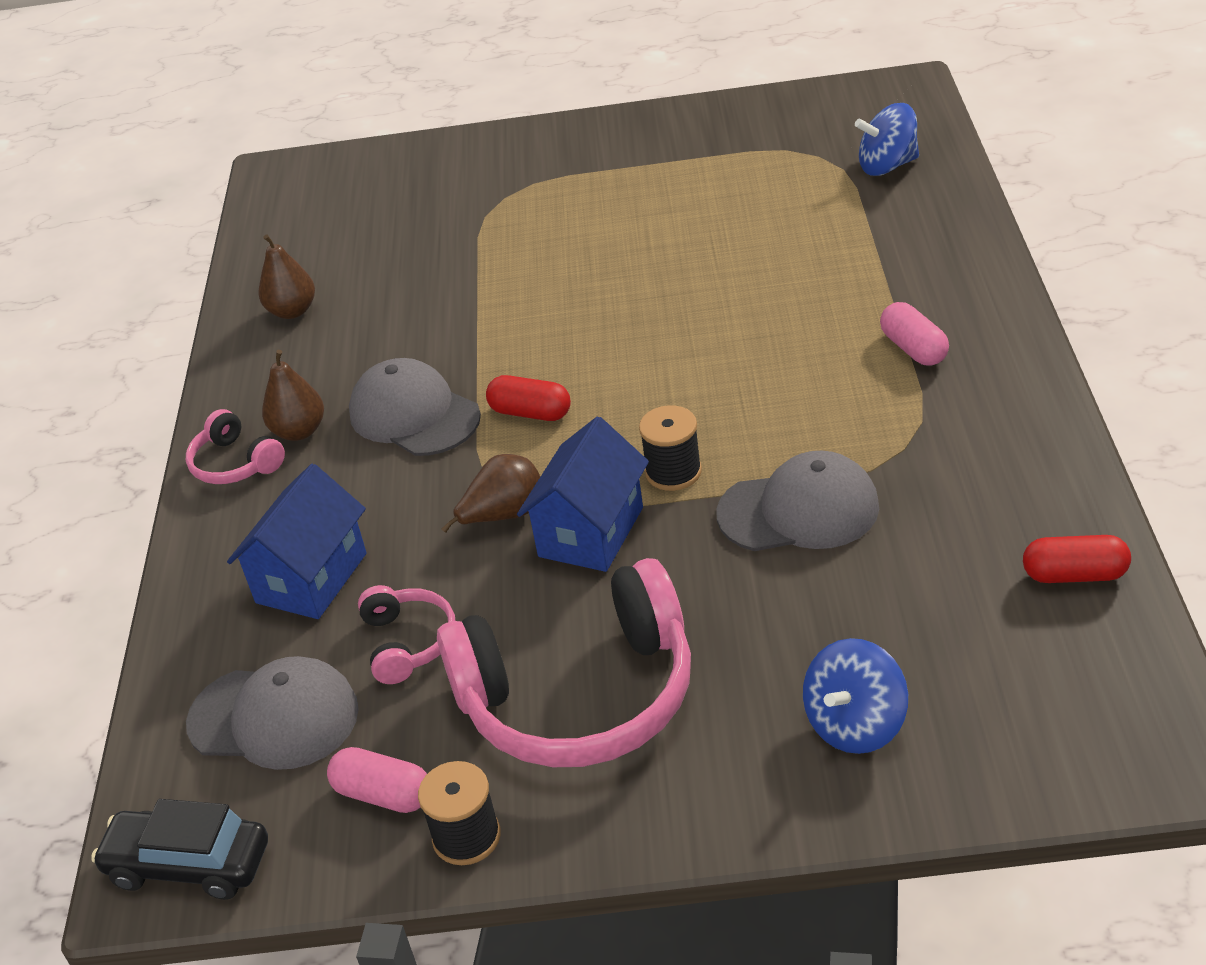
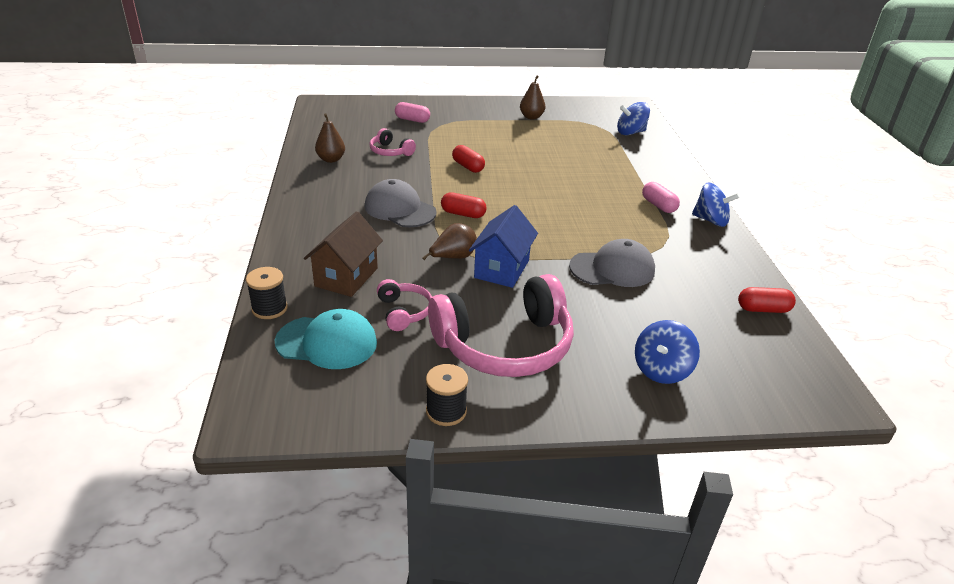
camera: 10 degrees left, 5 degrees down
black car [91,799,268,900] -> none
pink headphones [186,409,285,484] -> pink headphones moved to [369,128,416,156]
grey cap [186,656,359,770] -> turquoise cap [275,309,377,369]
blue house [227,464,367,619] -> brown house [304,211,383,297]
brown pear [262,350,324,441] -> brown pear moved to [520,76,546,119]
pink capsule [327,747,427,813] -> pink capsule moved to [395,102,430,123]
black spool [639,405,702,491] -> black spool moved to [246,267,288,319]
none -> red capsule [452,145,485,173]
none -> blue spinning top [692,183,740,227]

